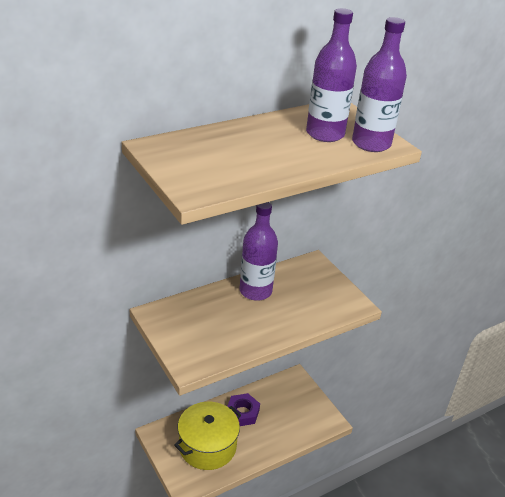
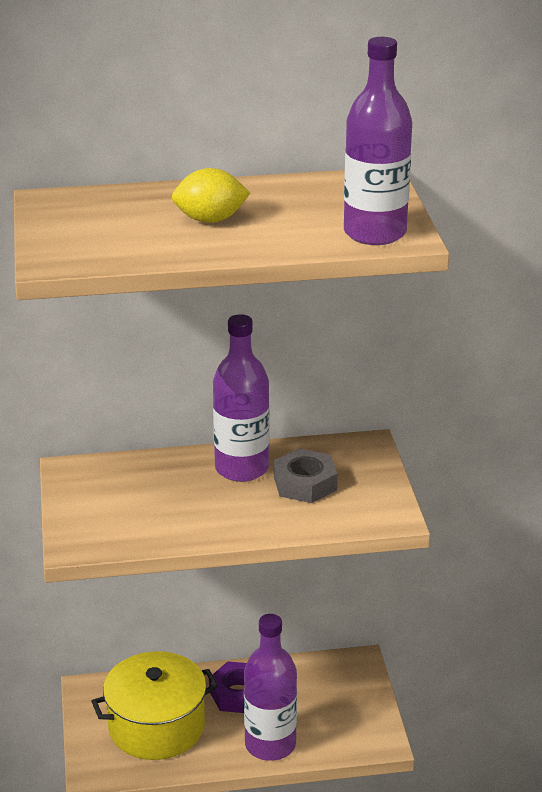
camera: 25 degrees right, 5 degrees down
purple bottle [306,8,357,142] -> purple bottle moved to [244,614,297,761]
none -> yellow lemon [172,168,250,223]
none -> grey nut [274,448,338,503]

